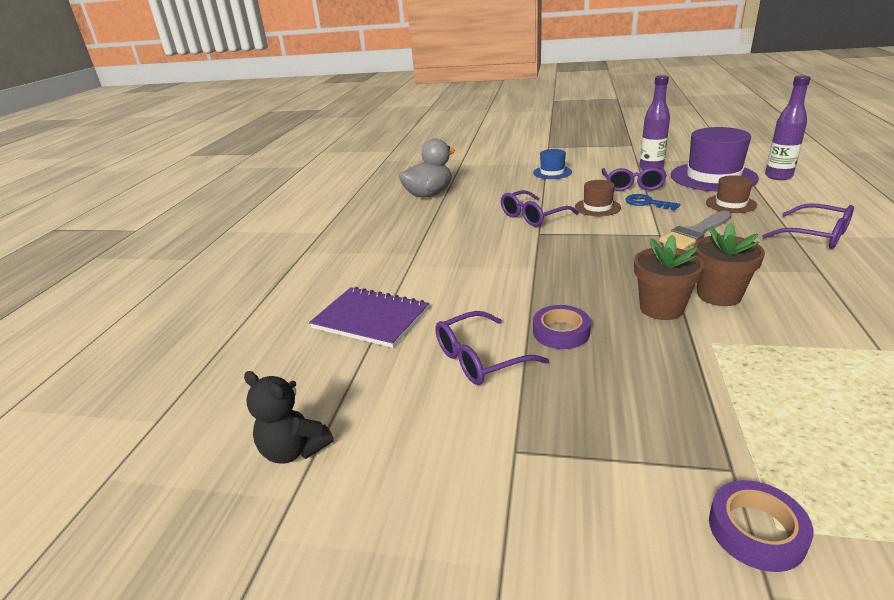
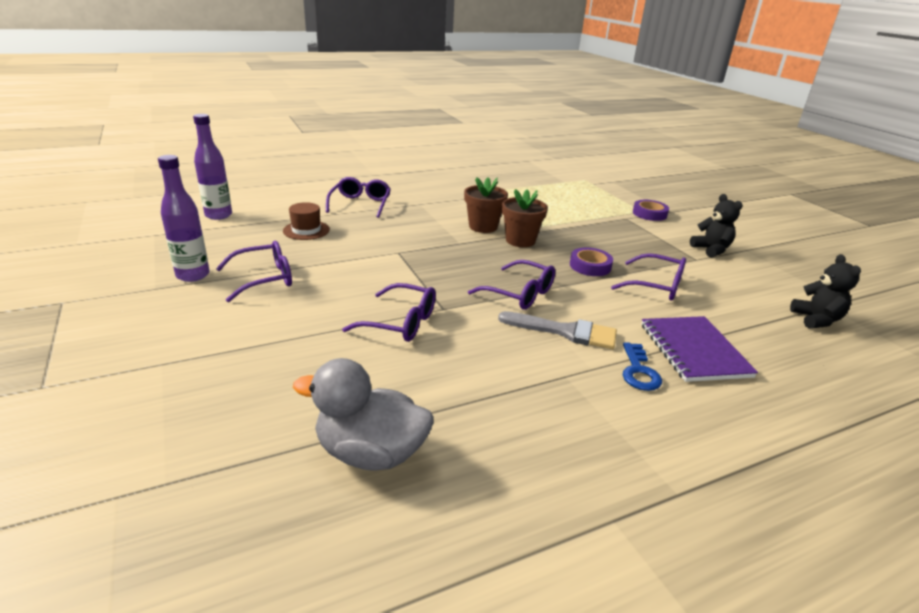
camera: 130 degrees left, 0 degrees up
blue hat [533,149,572,179] -> none
brown hat [575,180,621,216] -> none
blue key [625,194,680,210] -> blue key moved to [623,342,662,391]
grey brush [659,211,731,250] -> grey brush moved to [498,311,617,349]
purple hat [671,127,759,191] -> none
none -> purple glasses [468,260,555,310]
none -> black teddy bear [690,194,743,257]

